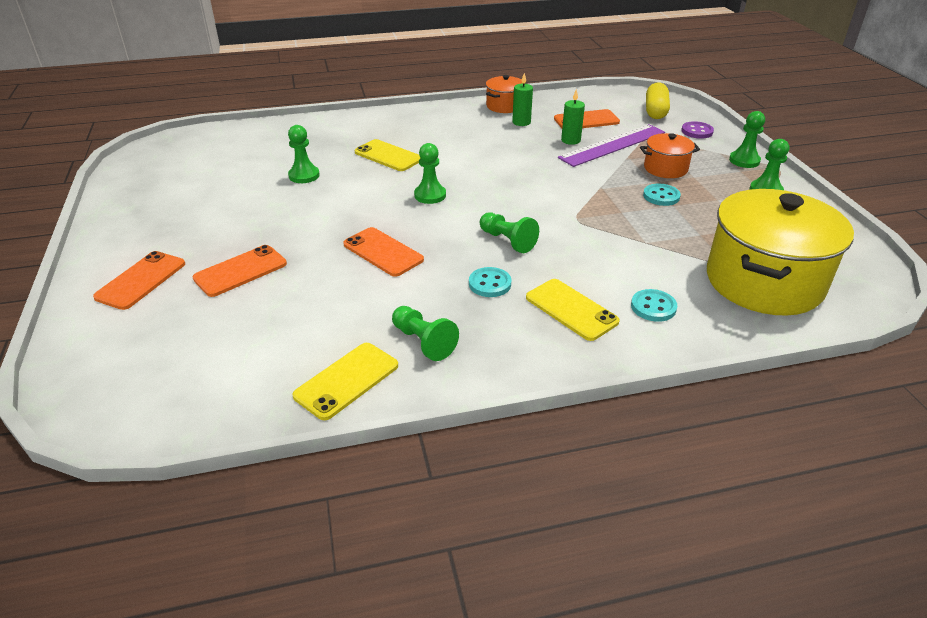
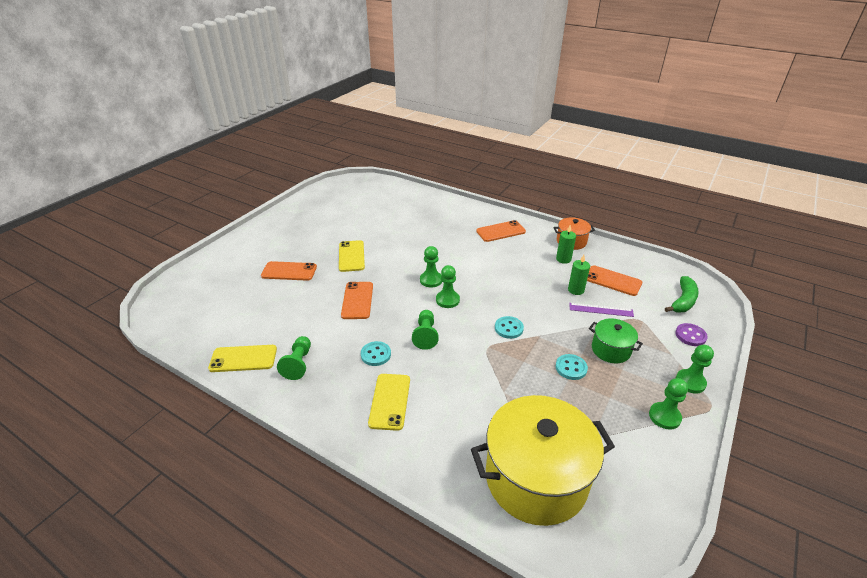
camera: 45 degrees right, 0 degrees up
orange phone [93,251,185,310] -> orange phone moved to [476,220,526,242]
green pawn [288,125,320,183] -> green pawn moved to [436,265,460,308]
yellow phone [355,139,420,171] -> yellow phone moved to [339,240,365,272]
purple ruler [558,124,665,167] -> purple ruler [569,303,634,317], size x0.56
turquoise button [631,289,677,322] -> turquoise button moved to [495,316,524,339]
orange pot [640,133,700,178] -> green pot [589,319,643,363]
yellow capsule [646,82,670,119] -> green banana [665,276,699,312]

